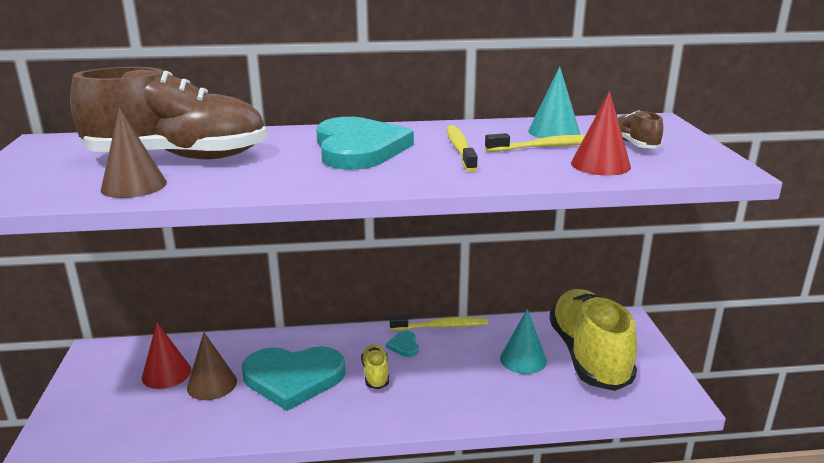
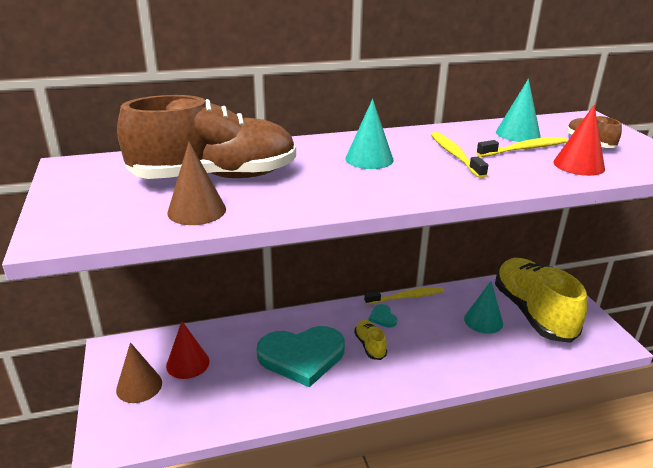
camera: 10 degrees left, 5 degrees up
brown cone [187,332,237,400] -> brown cone moved to [116,342,162,403]
turquoise heart [316,117,414,170] -> turquoise cone [345,99,393,169]

